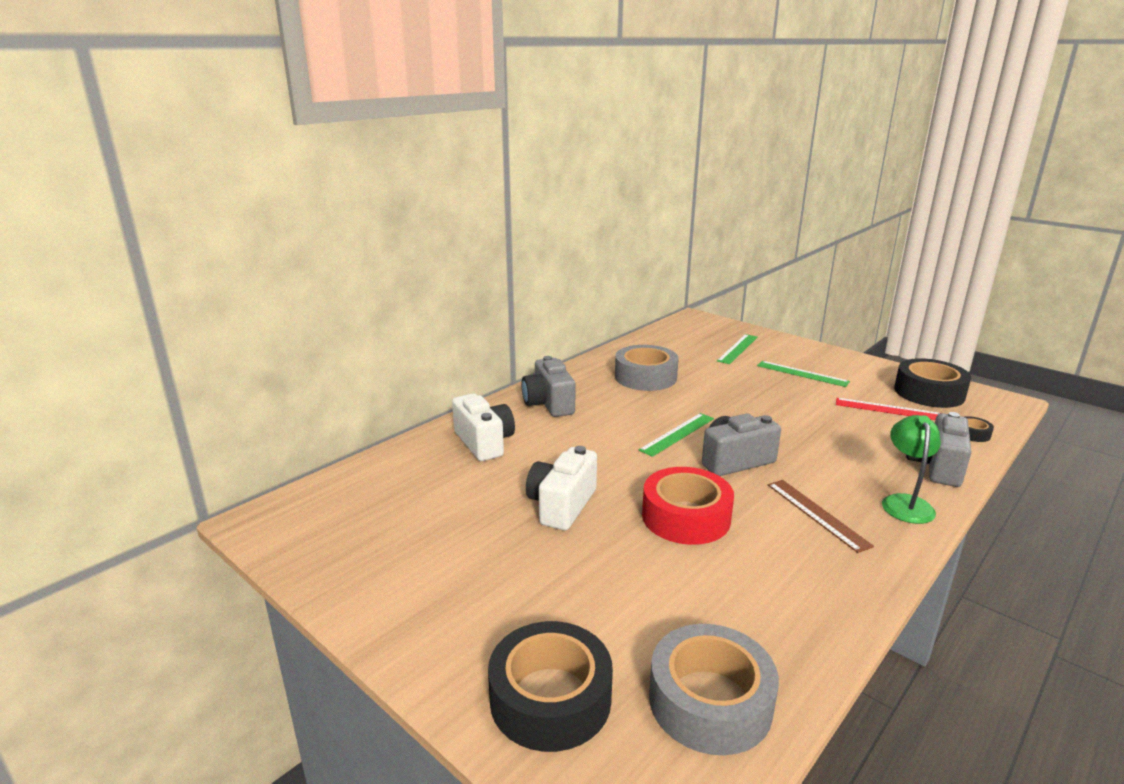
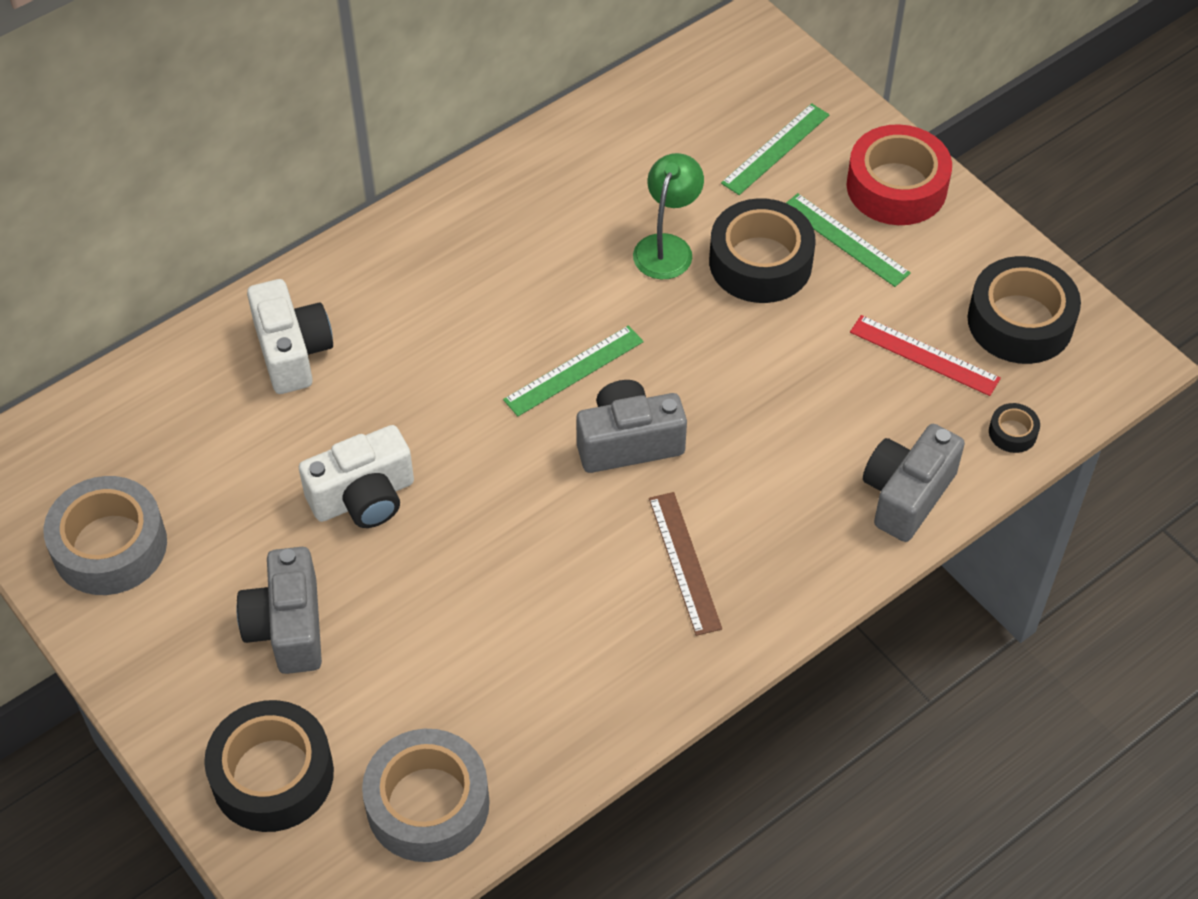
camera: 10 degrees right, 30 degrees up
grey camera [521,356,576,417] -> grey camera moved to [236,547,322,674]
white camera [526,446,597,530] -> white camera turned 150 degrees counterclockwise [299,425,414,528]
grey tape [615,345,679,391] -> grey tape moved to [43,476,167,595]
red tape [642,467,734,545] -> red tape moved to [846,124,952,225]
green lamp [882,415,941,524] -> green lamp moved to [633,153,704,279]
none -> black tape [709,198,816,303]

